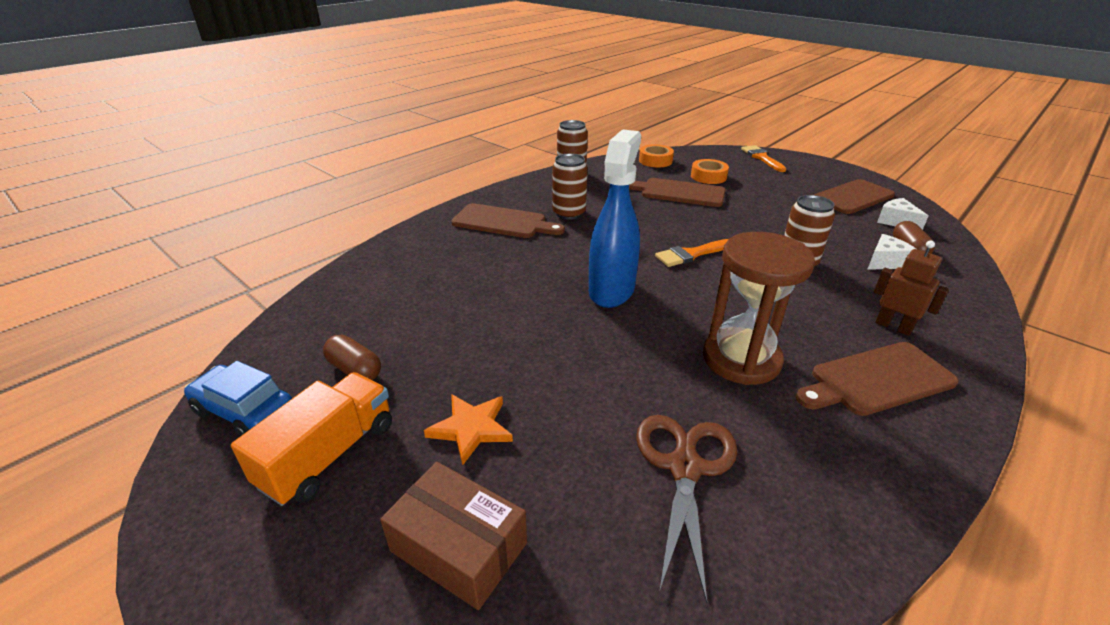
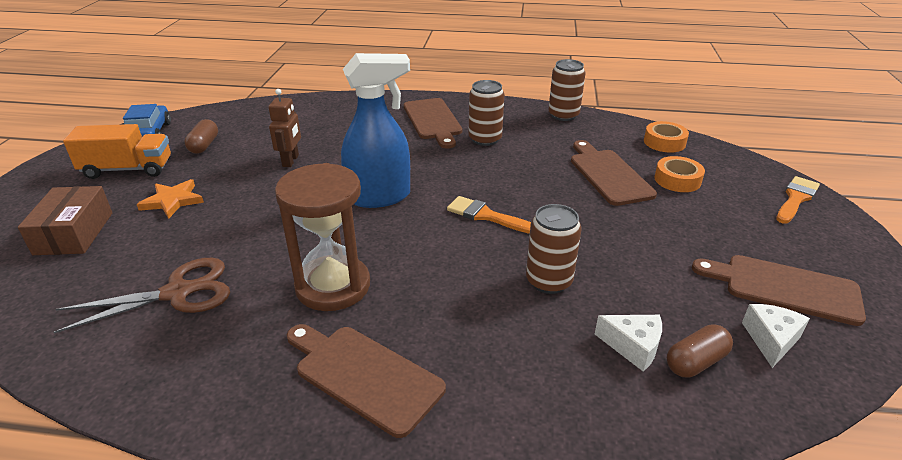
camera: 55 degrees right, 0 degrees up
brown robot [874,241,949,336] -> brown robot moved to [269,89,301,167]

